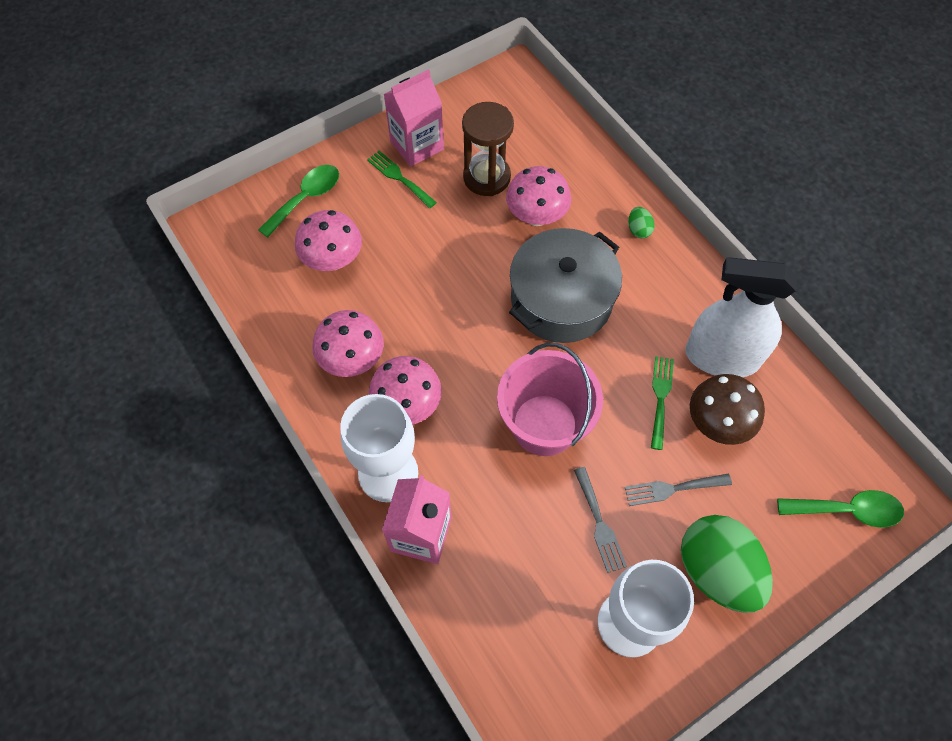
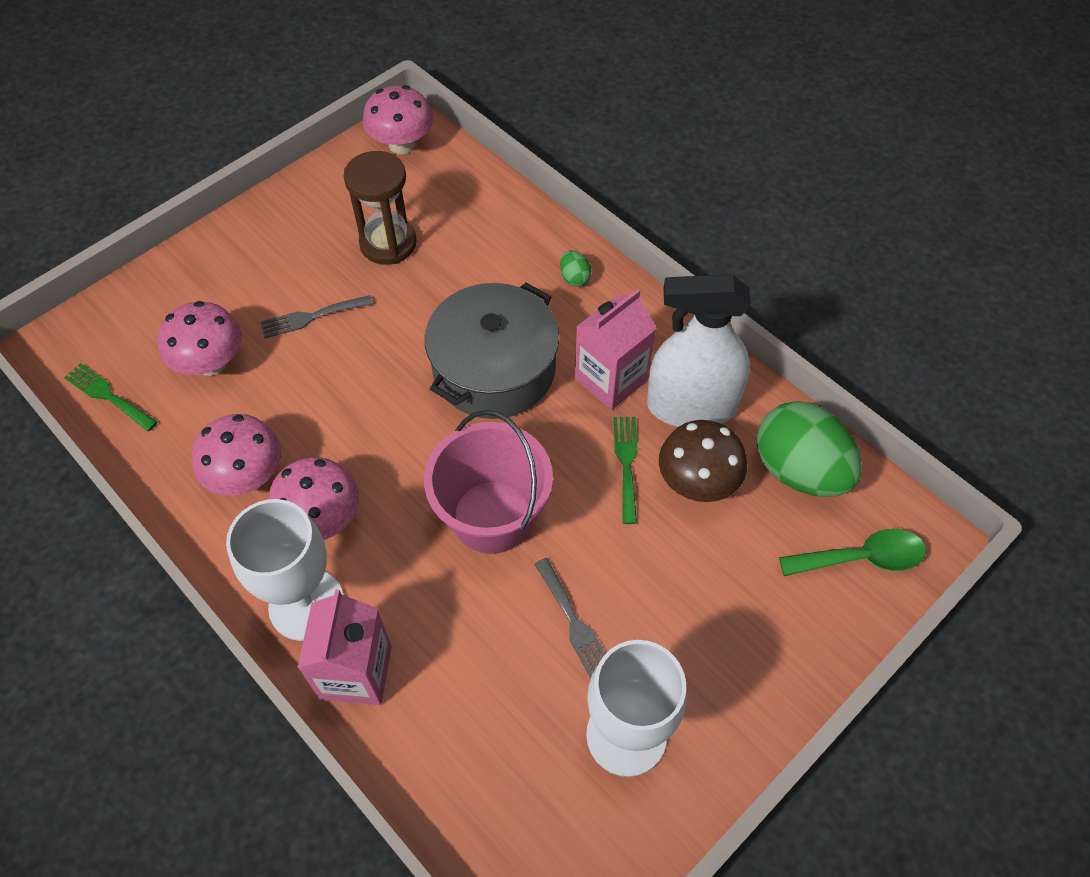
camera: 10 degrees left, 5 degrees down
green spoon [258,165,339,238] -> none
green fork [367,151,437,208] -> green fork moved to [64,363,158,431]
pink carton [384,69,444,167] -> pink carton moved to [575,289,657,410]
pink mushroom [506,166,571,226] -> pink mushroom moved to [363,85,433,154]
grey fork [625,474,732,506] -> grey fork moved to [261,295,373,338]
green egg [681,515,773,613] -> green egg moved to [757,401,862,497]

